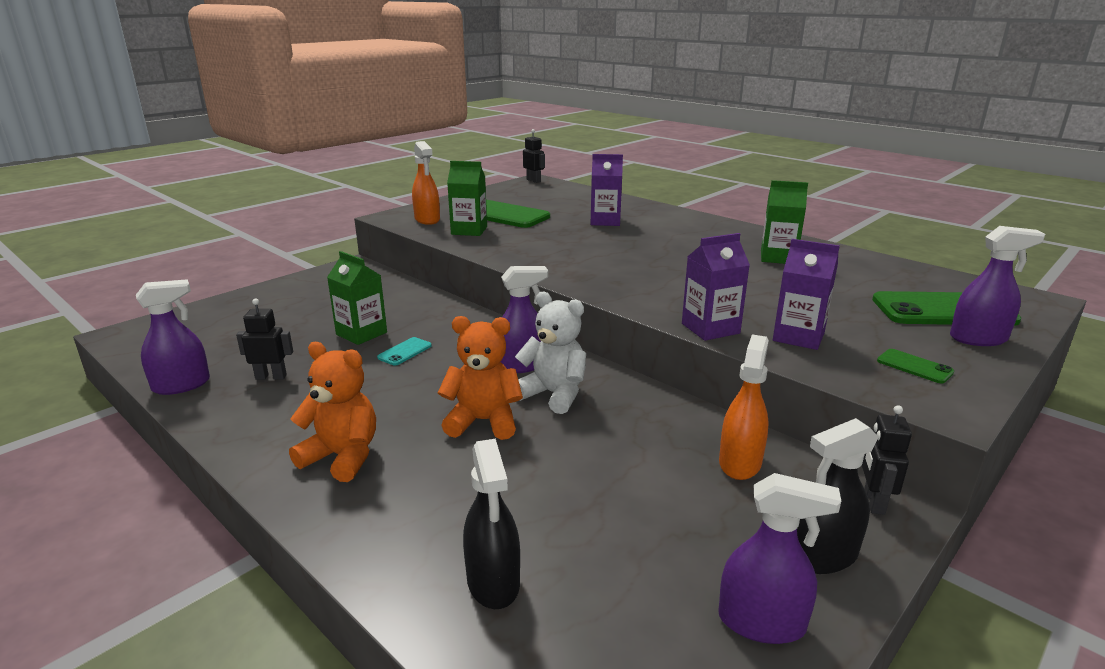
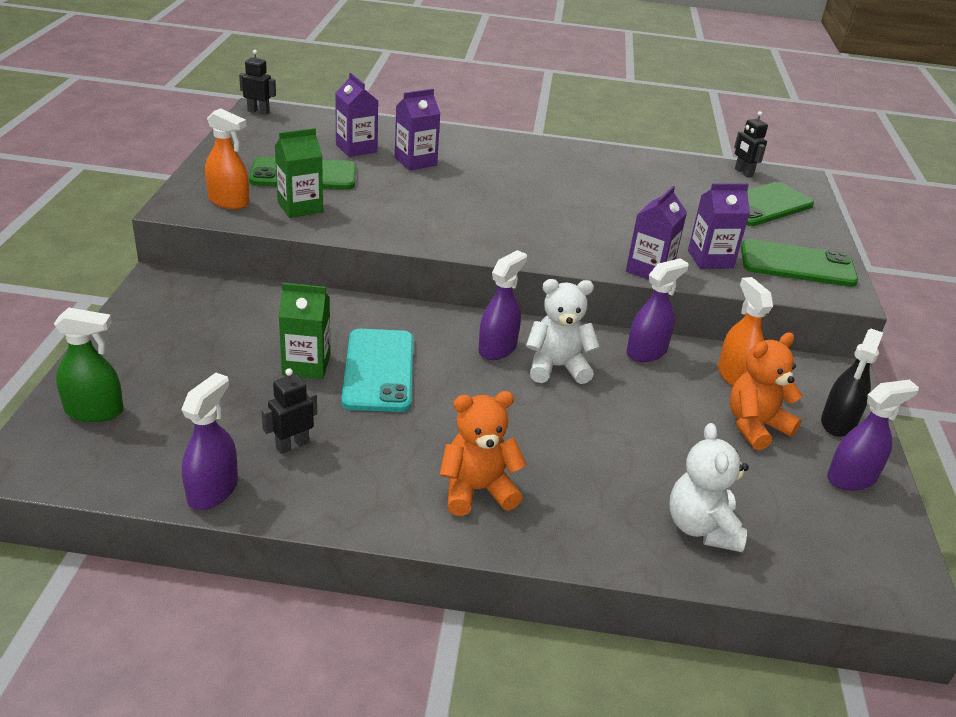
camera: 40 degrees left, 10 degrees up
turquoise phone [377,337,432,365] -> turquoise phone [341,329,414,412], size x2.22
orange teddy bear [438,316,523,440] -> orange teddy bear moved to [730,332,802,450]
black spray bottle [463,439,520,609] -> white teddy bear [669,423,749,552]
green carton [761,180,808,264] -> none
black robot [862,405,912,515] -> black robot moved to [734,111,768,178]
green phone [877,349,954,384] -> green phone [741,239,858,287], size x2.22
purple spray bottle [950,226,1045,346] -> purple spray bottle moved to [627,258,689,362]
none -> green spray bottle [54,307,124,422]
none -> purple carton [335,73,378,157]

